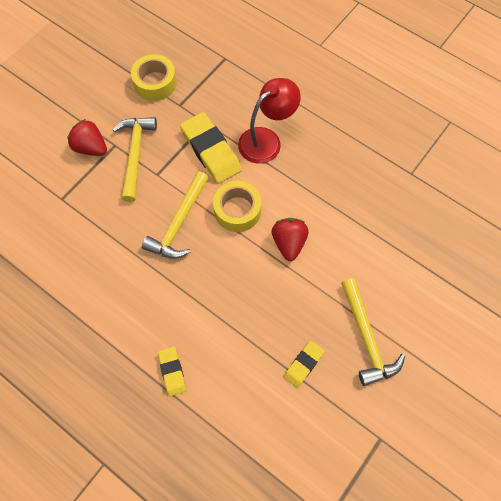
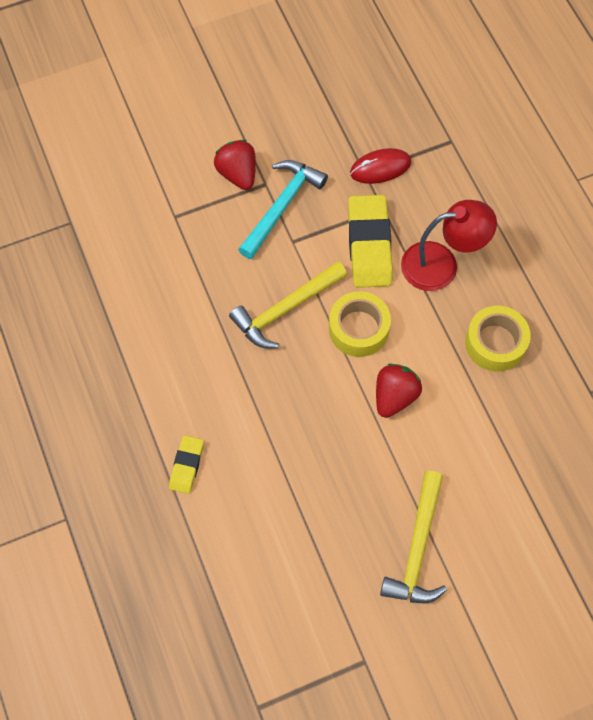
camera: 30 degrees right, 0 degrees up
yellow hammer [112,117,157,202] -> turquoise hammer [238,160,328,259]
yellow tape [131,54,177,101] -> yellow tape moved to [465,306,531,372]
yellow eraser [284,341,325,388] -> none
none -> red mouse [350,148,411,184]

